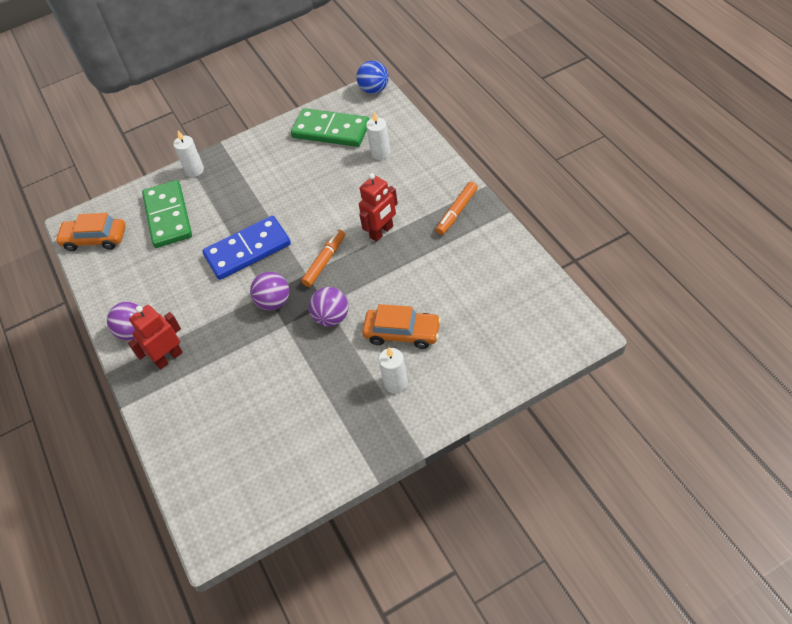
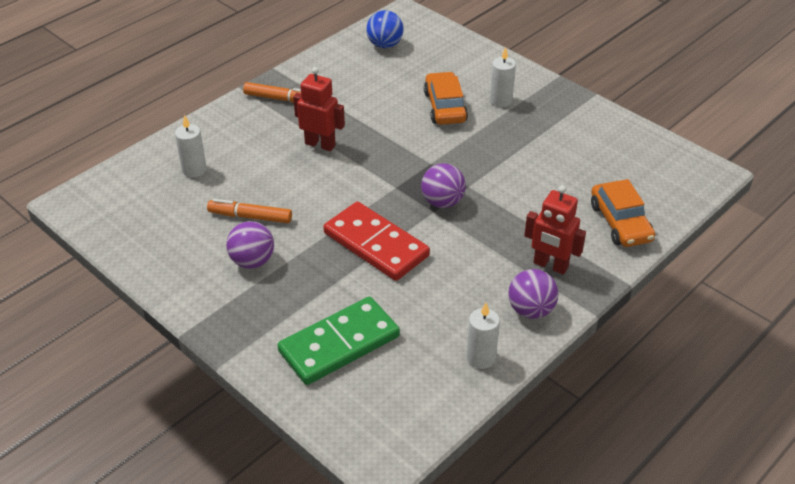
camera: 115 degrees left, 10 degrees down
orange car [55,213,126,251] -> orange car moved to [591,179,655,247]
white candle [173,131,204,177] -> white candle moved to [466,303,500,369]
blue domino [202,216,291,280] -> red domino [323,202,430,281]
green domino [291,108,370,147] -> none
orange marker [301,230,345,287] -> orange marker moved to [207,199,292,223]
purple ball [309,287,348,327] -> purple ball moved to [226,221,274,269]
blue ball [356,60,389,94] -> blue ball moved to [366,10,404,48]

